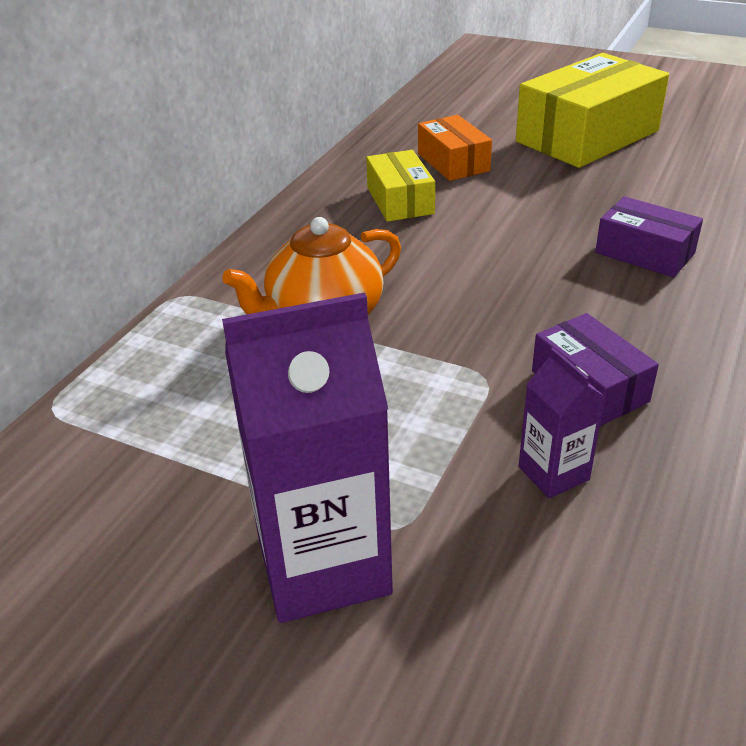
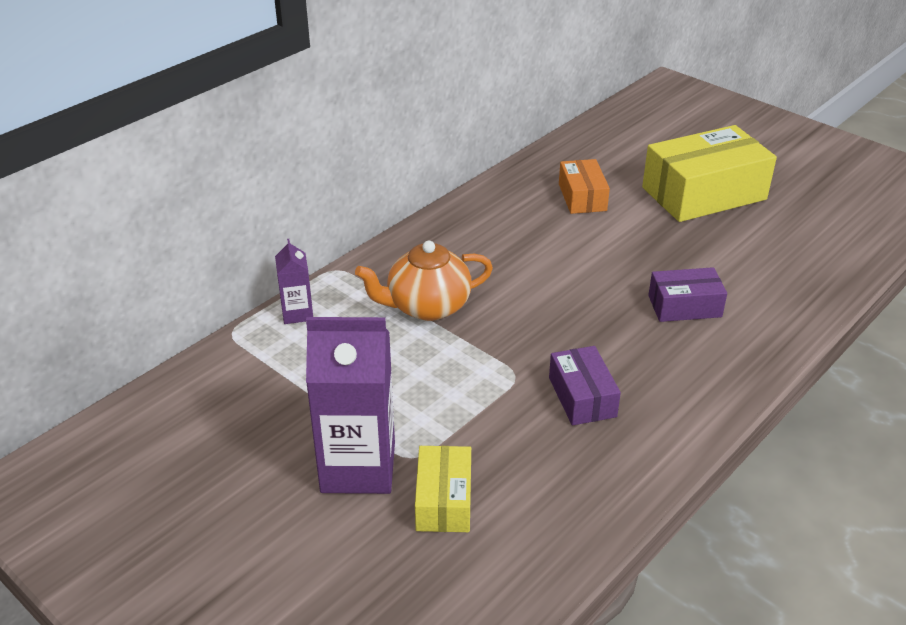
camera: 15 degrees right, 0 degrees up
yellow box [366,150,435,222] -> yellow box moved to [415,446,471,532]
purple carton [519,348,605,498] -> purple carton moved to [275,239,313,324]
purple box [595,196,703,278] -> purple box turned 60 degrees counterclockwise [648,267,727,322]

